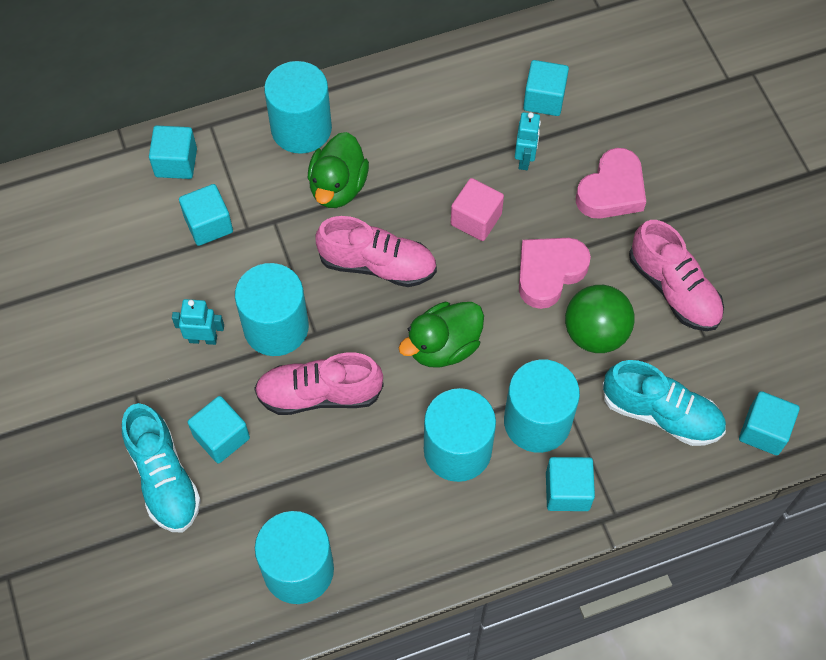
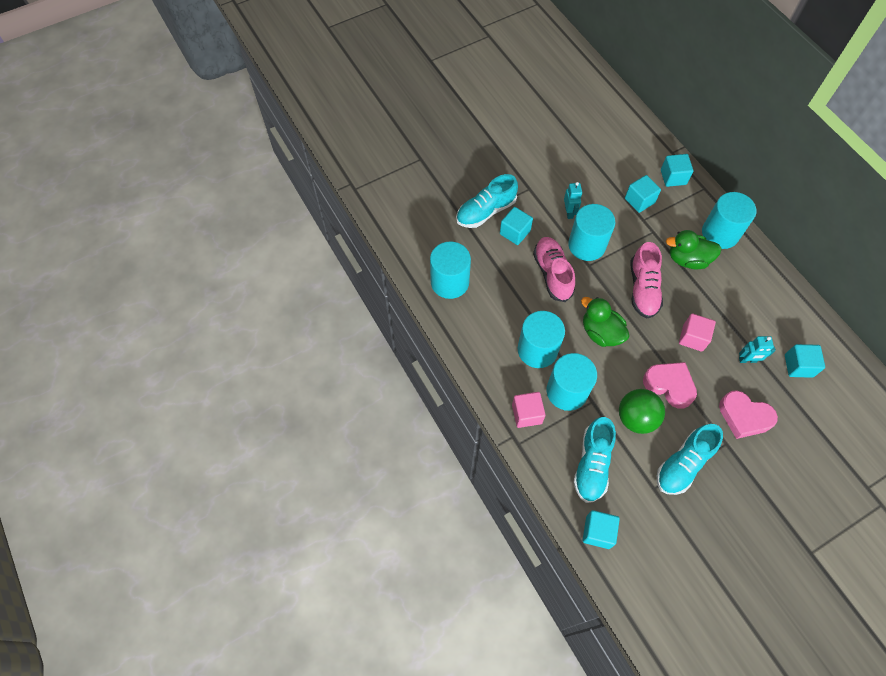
camera: 80 degrees right, 0 degrees up
turquoise cube [546,457,595,511] -> pink cube [512,392,546,428]
pink shoe [629,220,724,331] -> turquoise shoe [656,424,723,495]

